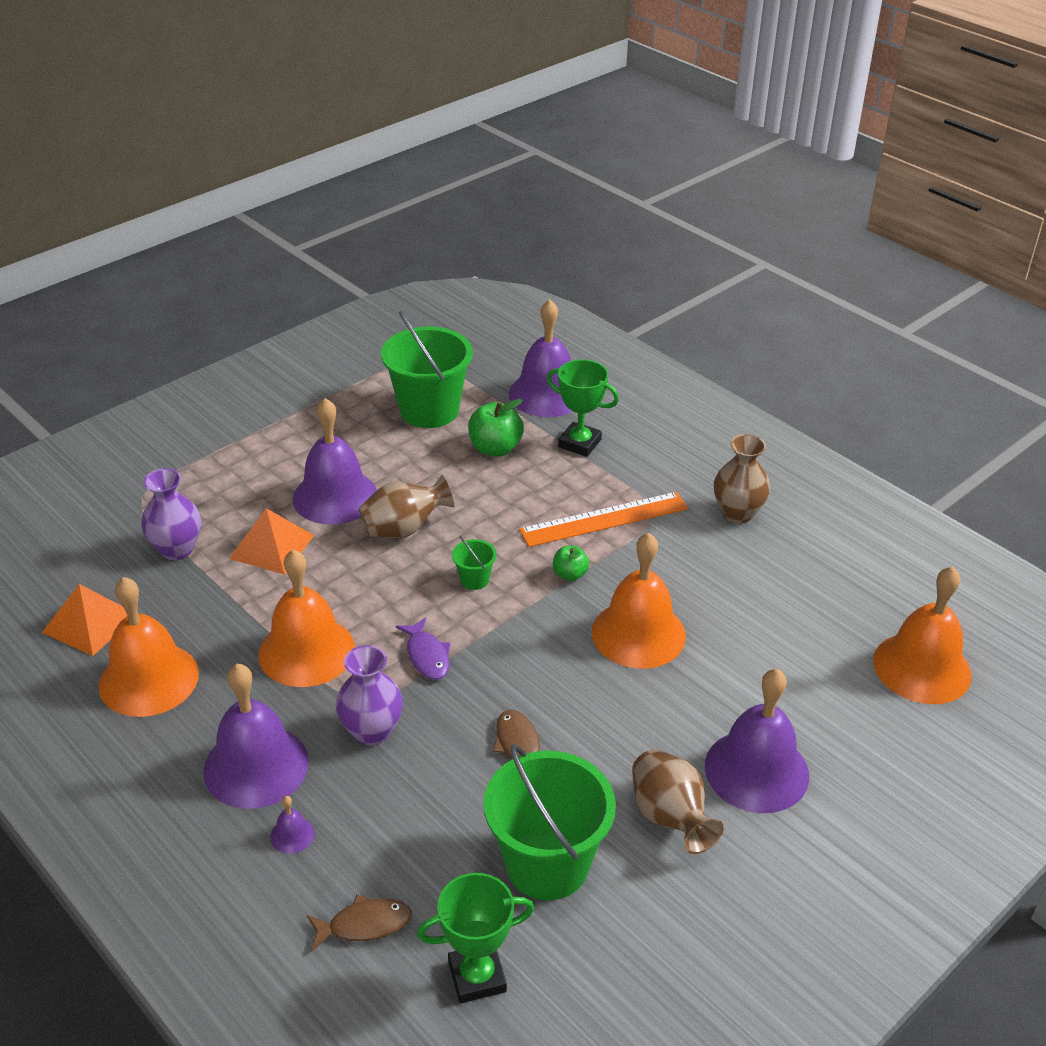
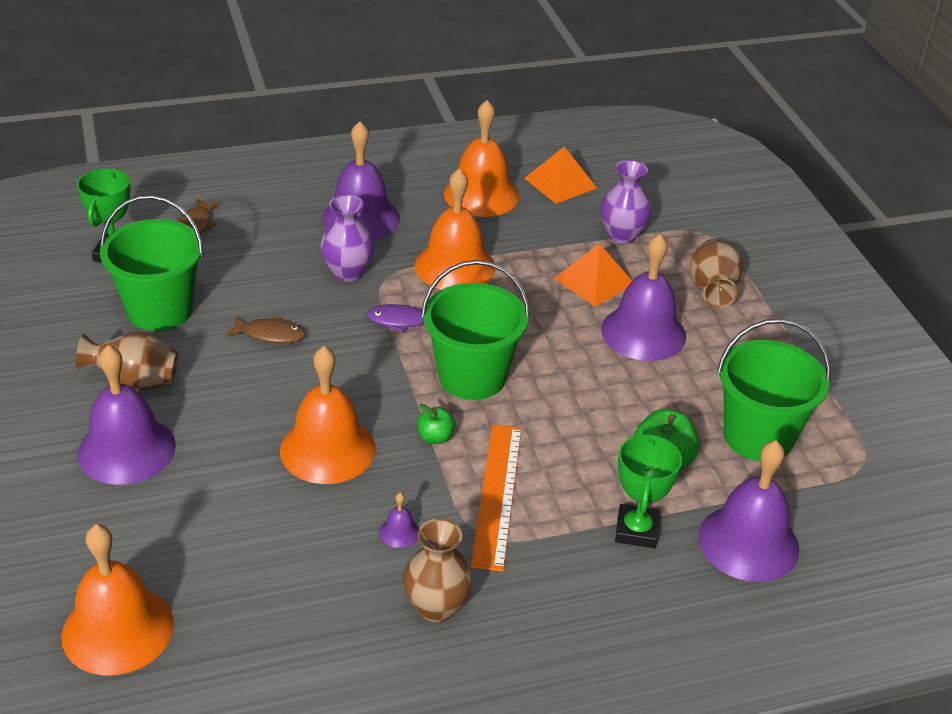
camera: 115 degrees right, 0 degrees up
purple bell [270,796,315,854] -> purple bell moved to [379,493,419,548]
brown vase [359,475,454,538] -> brown vase moved to [689,239,743,308]
green bucket [452,536,496,590] -> green bucket [421,260,530,400], size x2.34
green trophy [547,359,619,457] -> green trophy turned 45 degrees counterclockwise [615,433,682,548]

